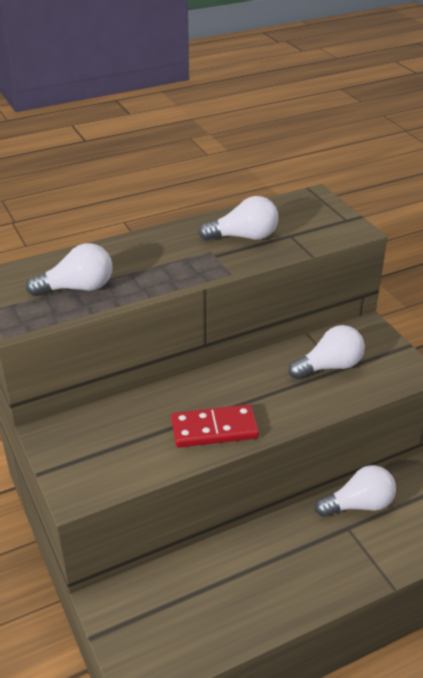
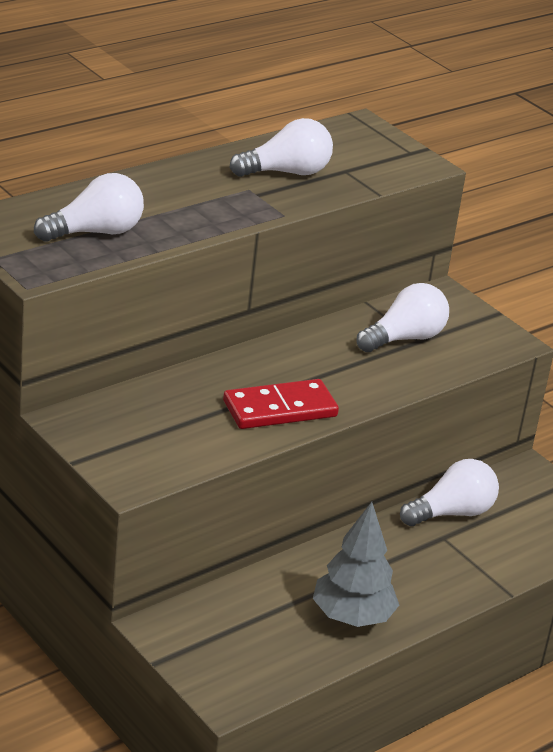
camera: 15 degrees left, 5 degrees down
none -> grey tree [313,502,399,627]

